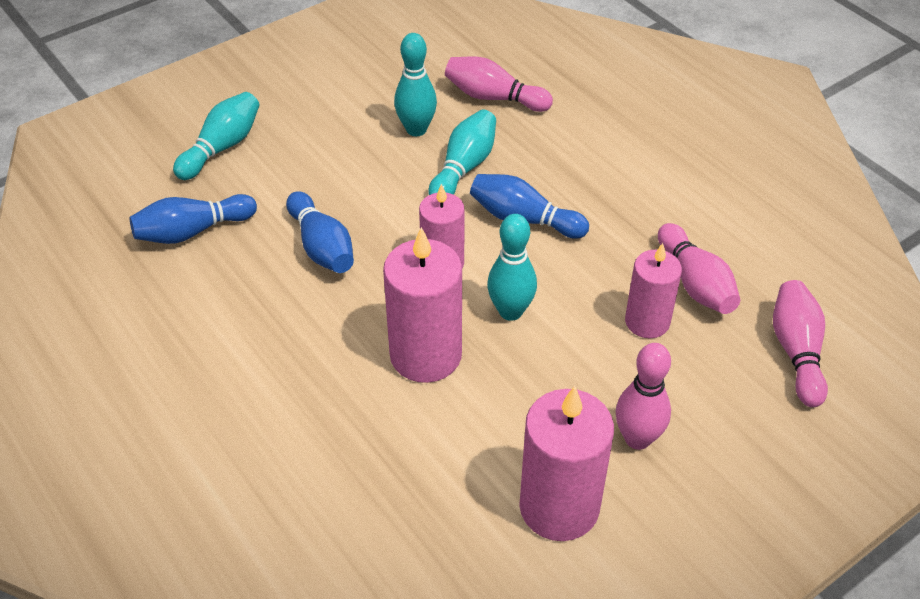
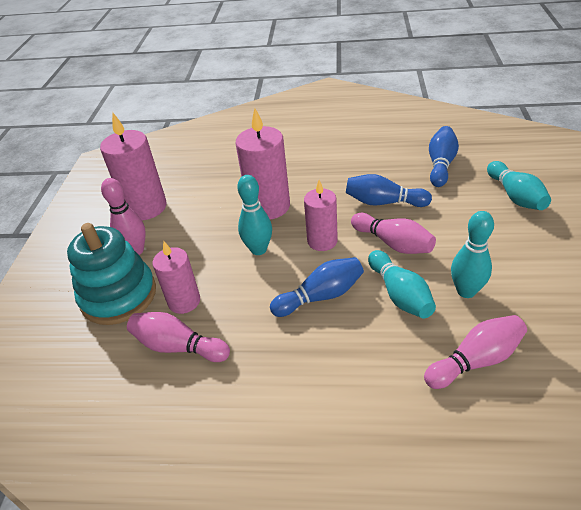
camera: 135 degrees right, 5 degrees down
pink bowling pin [773,280,828,407] -> pink bowling pin moved to [351,213,436,254]
none -> turquoise stacking toy [67,223,156,325]

